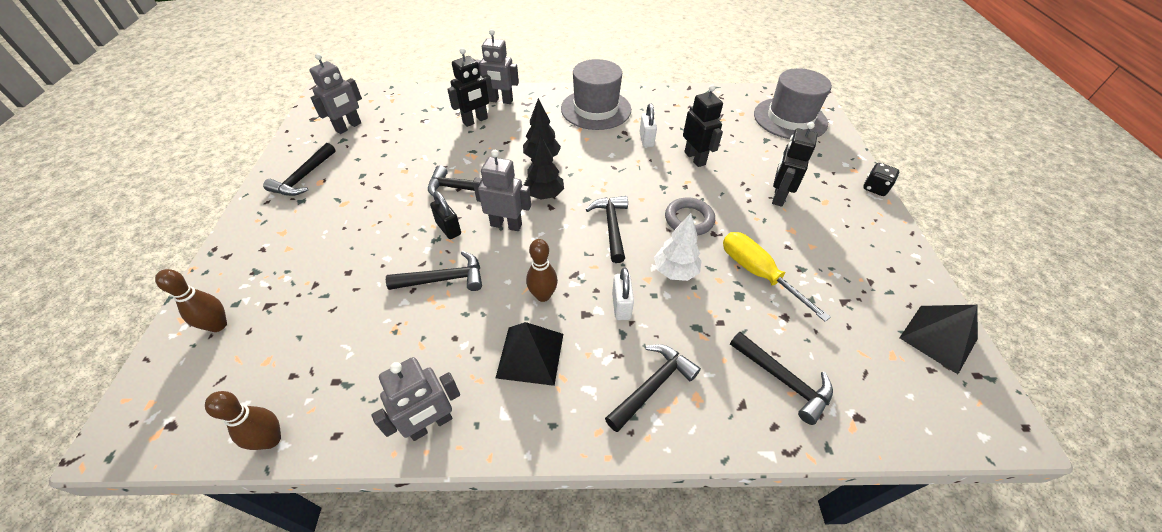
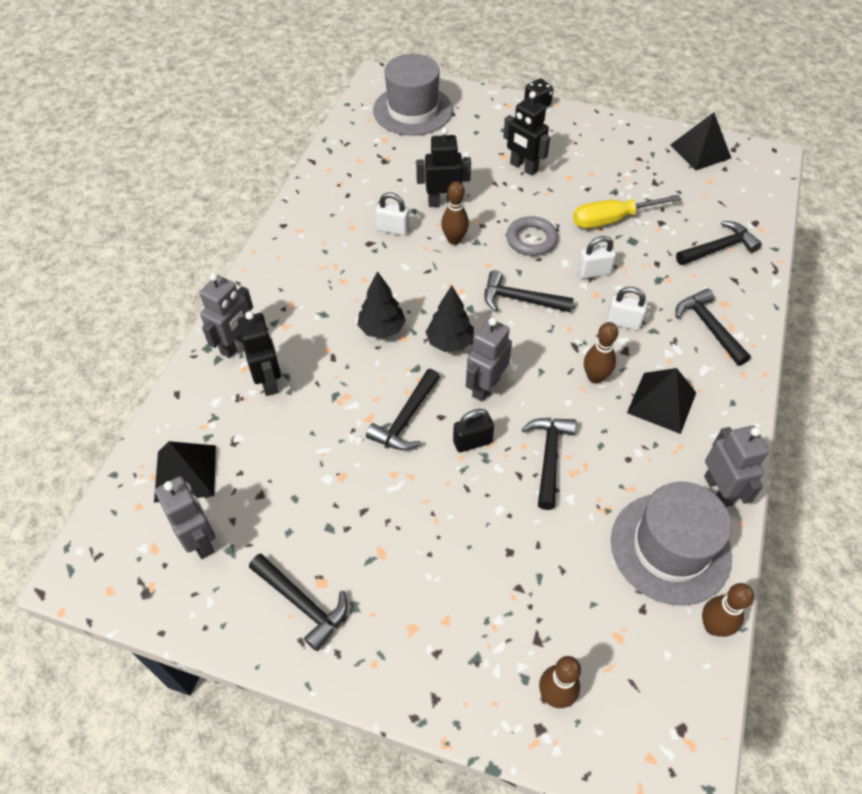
camera: 70 degrees left, 5 degrees up
grey hat [561,59,631,130] -> grey hat moved to [611,482,732,606]
white tree [654,213,702,281] -> white padlock [577,236,616,279]
none -> black pyramid [154,441,216,503]
none -> brown bowling pin [441,182,469,245]

